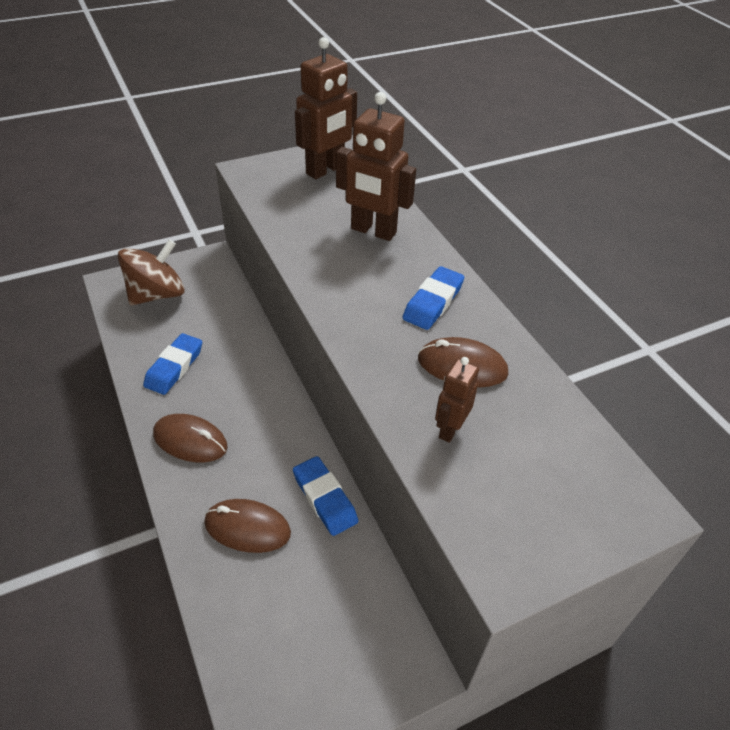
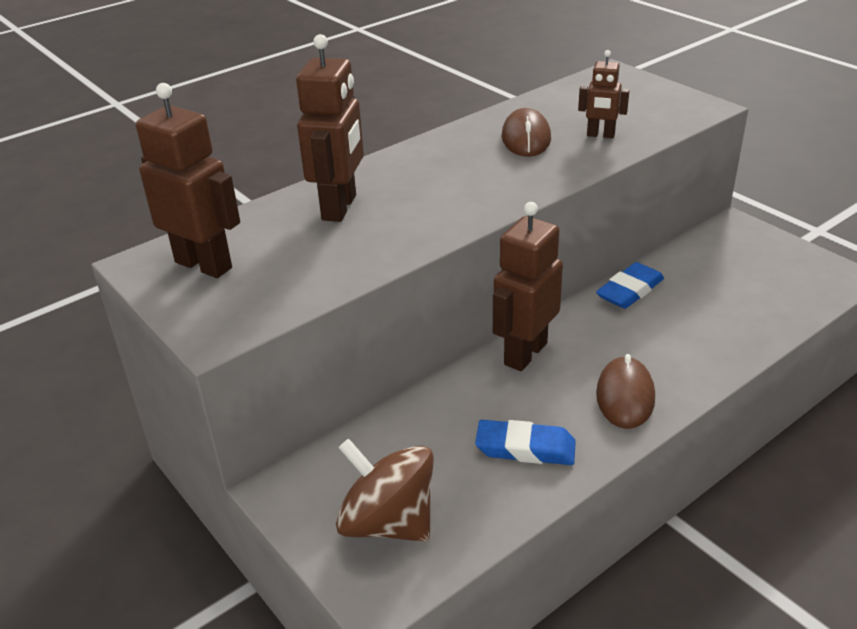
camera: 100 degrees left, 10 degrees down
brown mouse [204,499,291,553] -> none
blue eraser [402,266,464,330] -> none
none -> brown robot [493,202,563,371]

